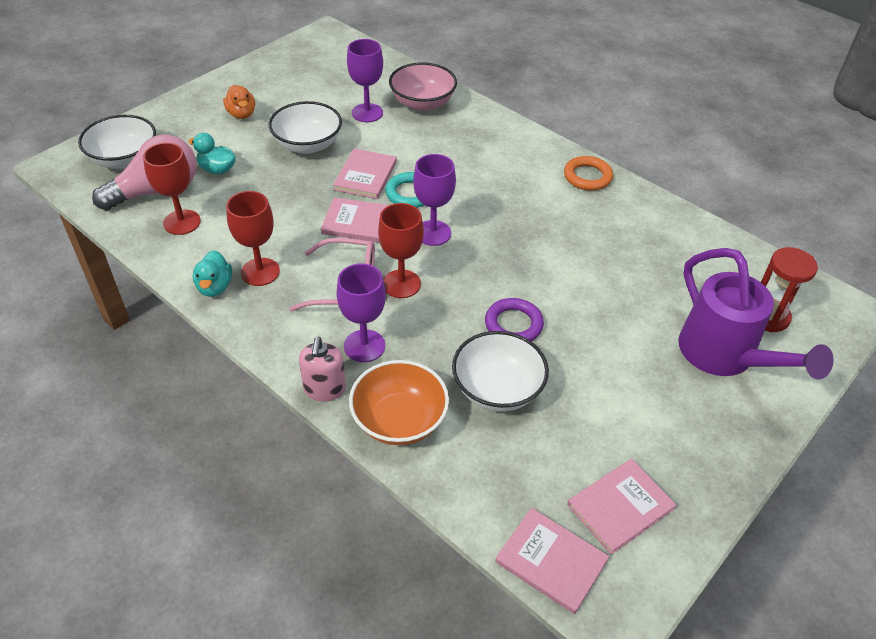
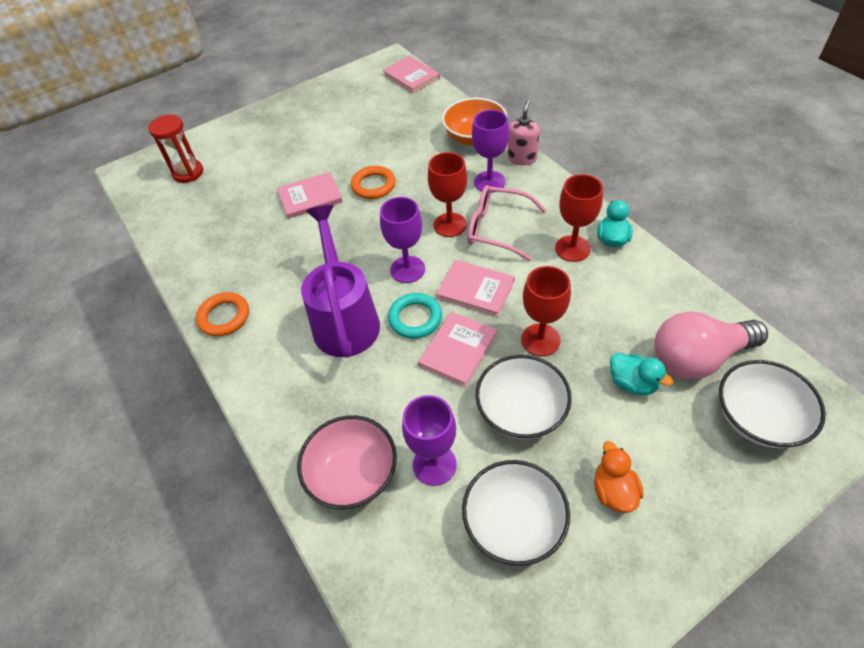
camera: 160 degrees left, 5 degrees up
red goblet [143,143,201,235] -> red goblet moved to [521,266,571,356]
white bowl [452,331,549,412] -> white bowl moved to [462,460,570,566]
purple ring [485,298,544,341] -> orange ring [351,166,396,199]
pink book [567,459,677,555] -> pink book moved to [277,172,343,219]
purple watering can [678,248,834,380] -> purple watering can moved to [301,205,380,358]

